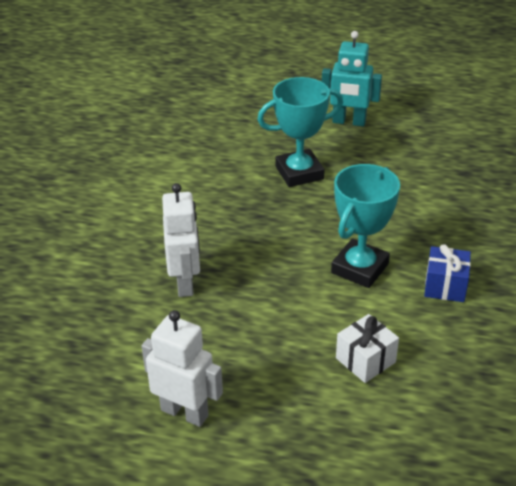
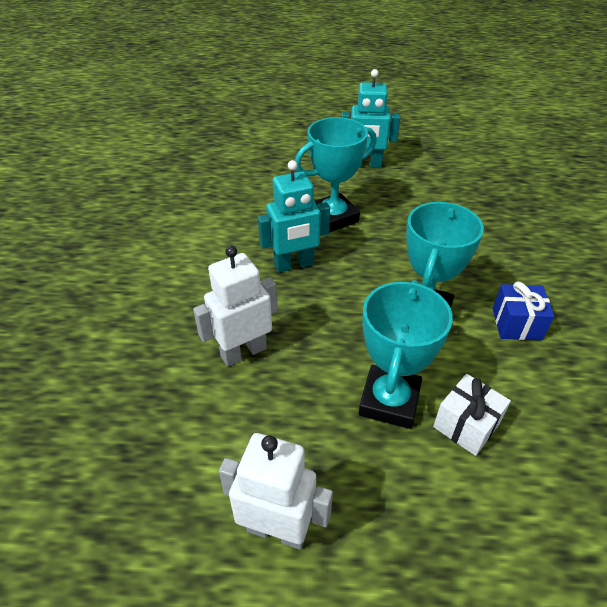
camera: 10 degrees left, 5 degrees up
white robot [162,183,200,297] -> white robot turned 105 degrees counterclockwise [193,246,278,366]
none -> turquoise robot [258,160,330,273]
none -> turquoise trophy [359,280,453,429]

